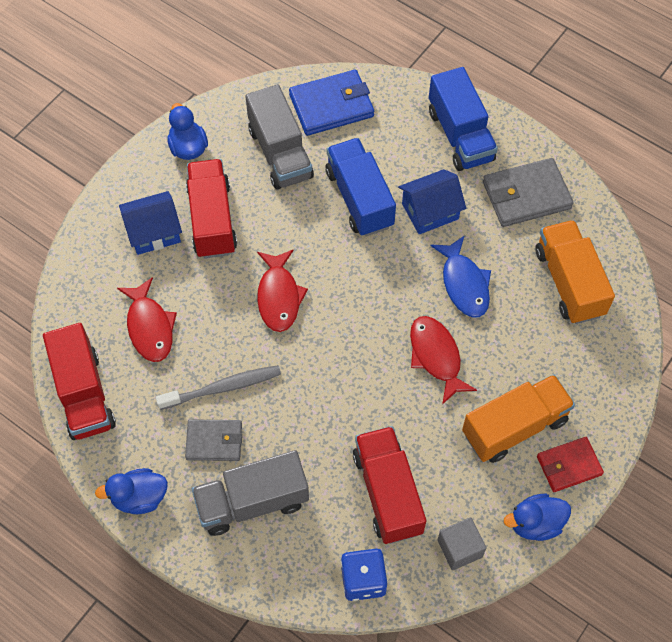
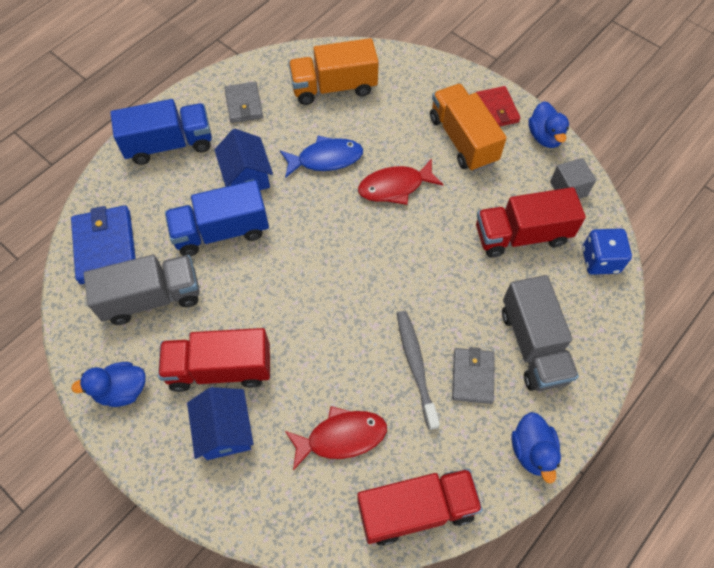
camera: 85 degrees left, 0 degrees up
red fish [257,250,308,332] -> none
grey wallet [483,158,574,227] -> grey wallet [225,82,263,123], size x0.65

